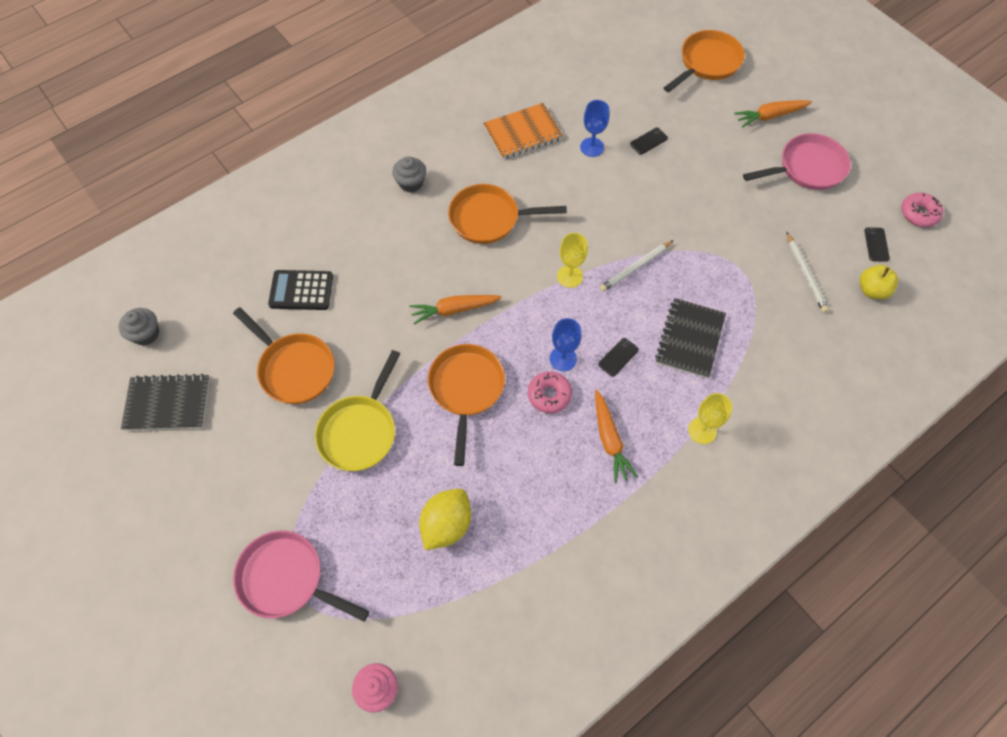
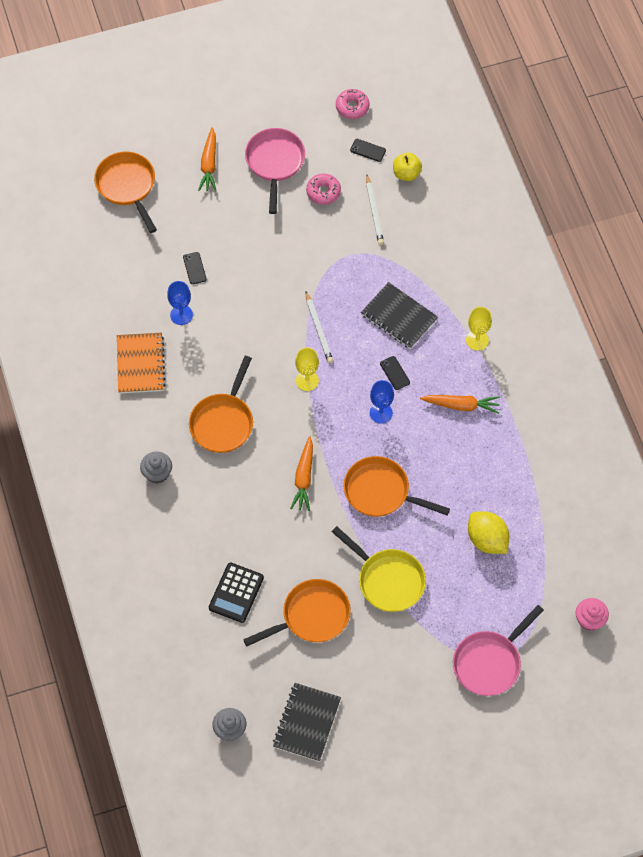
camera: 70 degrees left, 0 degrees up
pink donut [528,371,572,413] -> pink donut moved to [306,173,341,205]
white pencil [786,232,829,313] -> white pencil turned 75 degrees clockwise [366,175,384,245]

